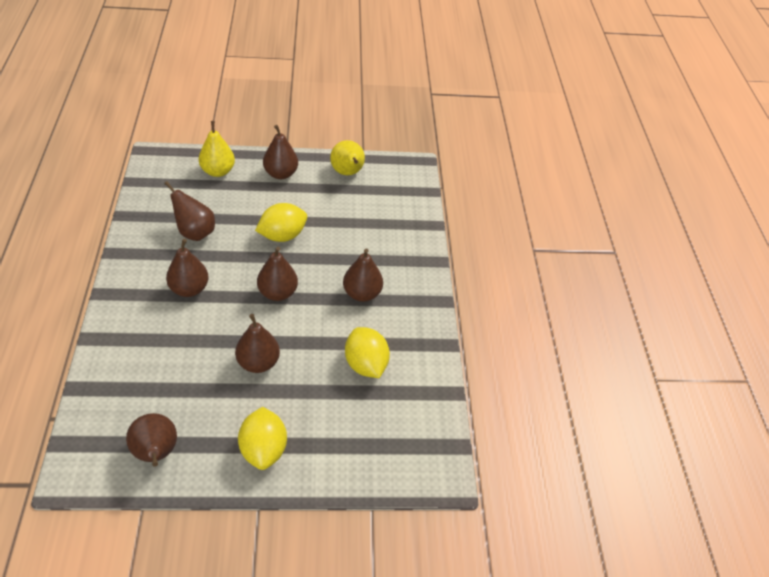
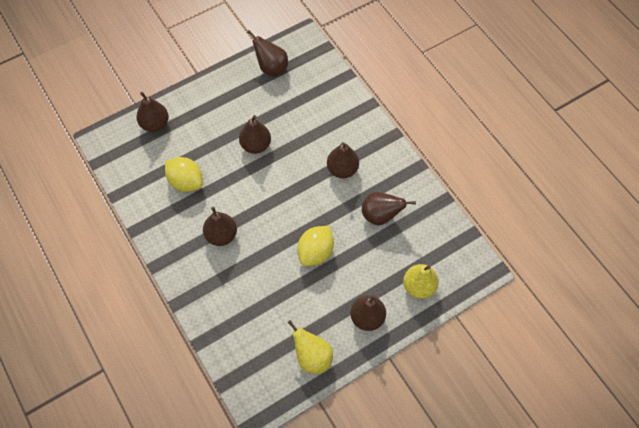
camera: 155 degrees right, 15 degrees up
yellow lemon [238,407,287,470] -> none
brown pear [257,247,298,301] -> brown pear moved to [136,92,169,132]

